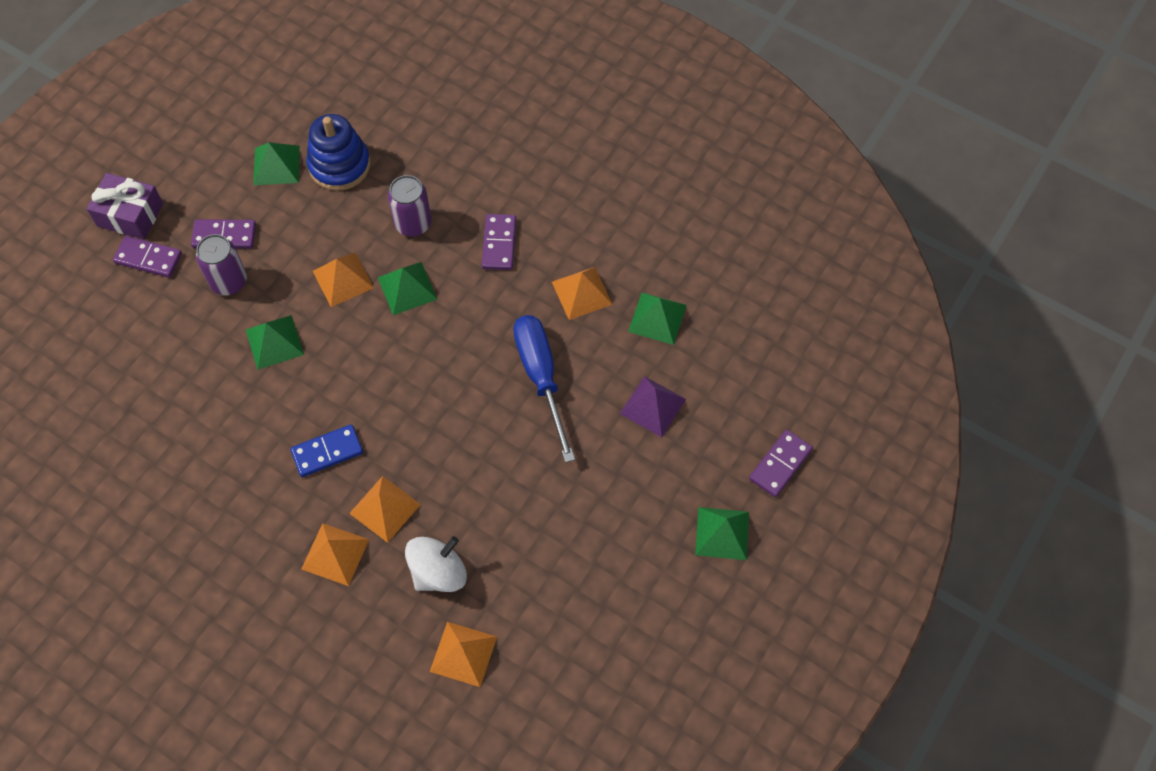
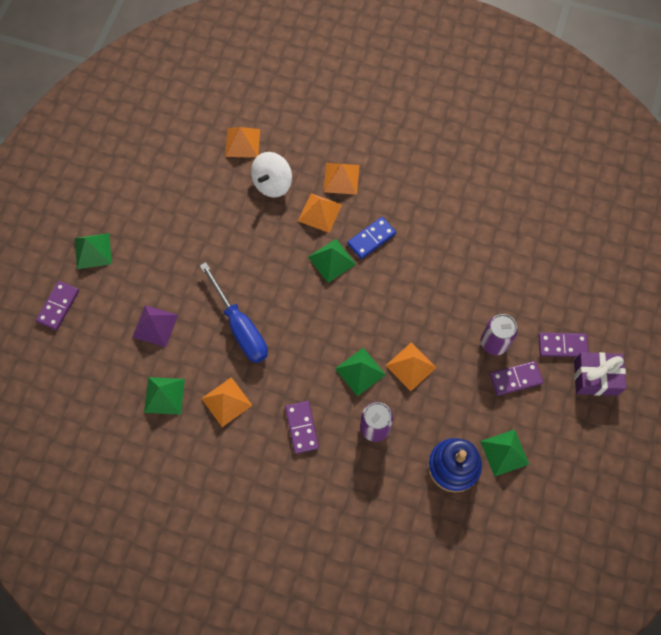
camera: 165 degrees right, 5 degrees up
green pyramid [246,315,304,370] -> green pyramid moved to [308,239,356,283]

